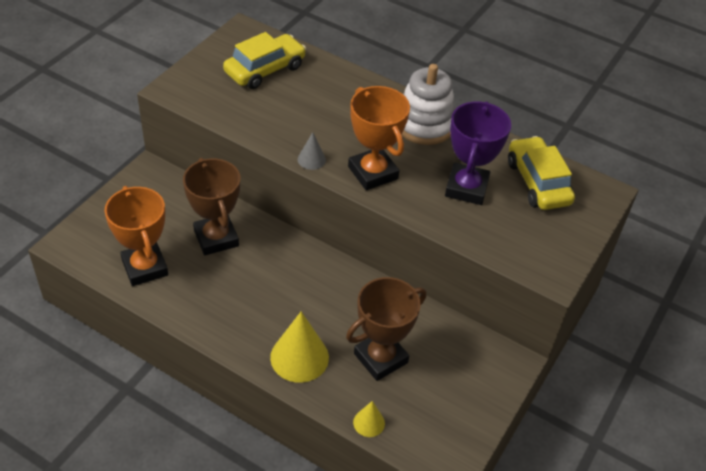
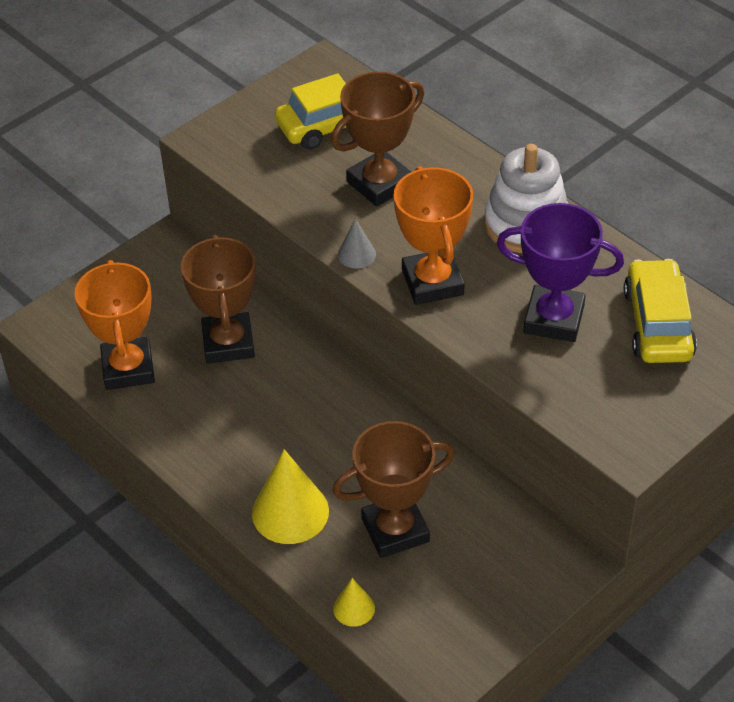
camera: 20 degrees right, 0 degrees up
purple trophy [445,101,511,205] -> purple trophy turned 75 degrees clockwise [497,203,624,342]
none -> brown trophy [331,71,424,207]

